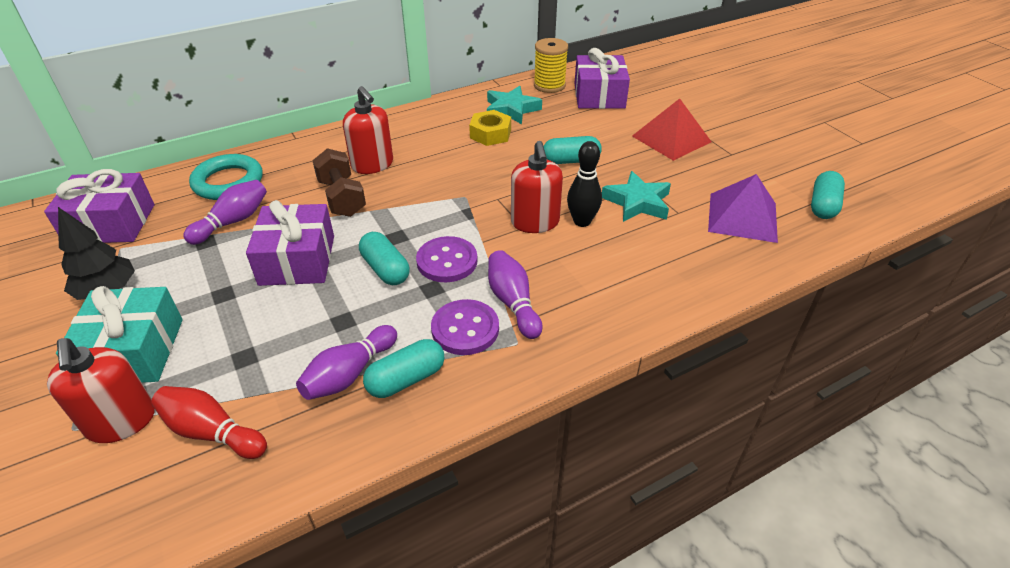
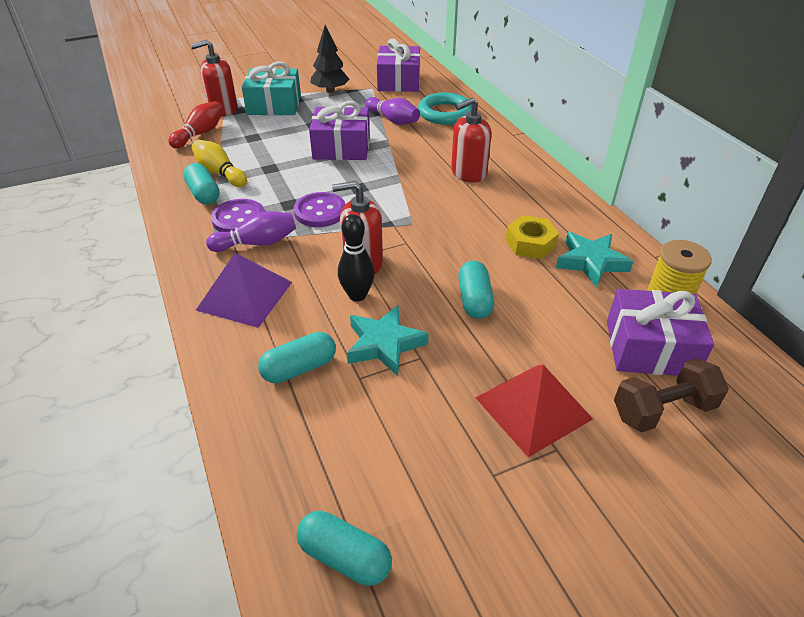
camera: 95 degrees right, 0 degrees up
purple bowling pin [296,325,397,400] -> yellow bowling pin [191,140,247,187]
brown dumbbell [312,148,366,217] -> brown dumbbell moved to [614,358,729,432]
turquoise capsule [359,232,410,285] -> turquoise capsule moved to [258,332,336,383]
purple pyramid [708,174,778,243] -> purple pyramid moved to [196,253,292,328]

